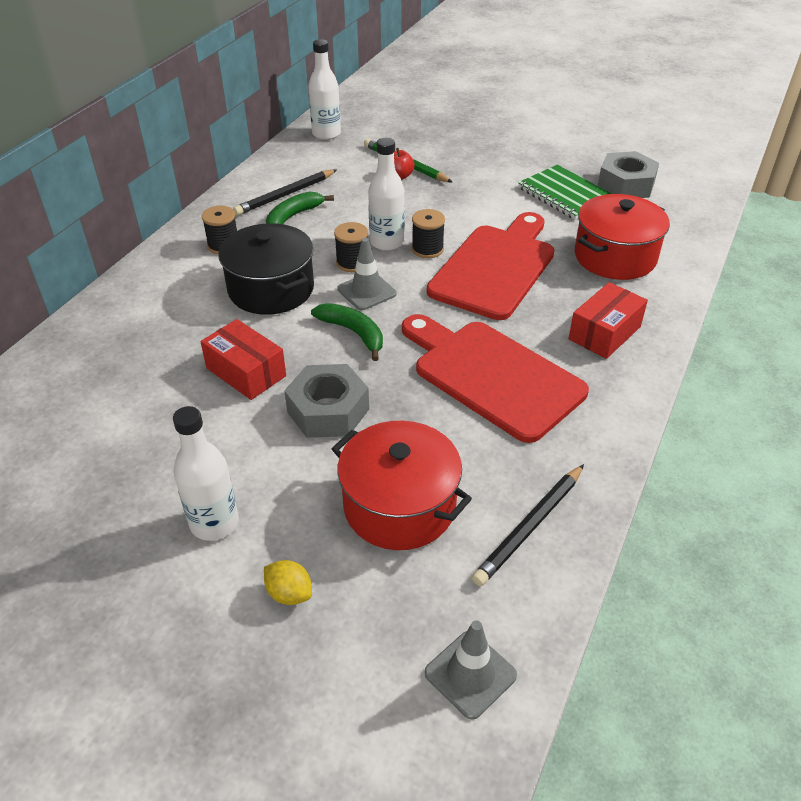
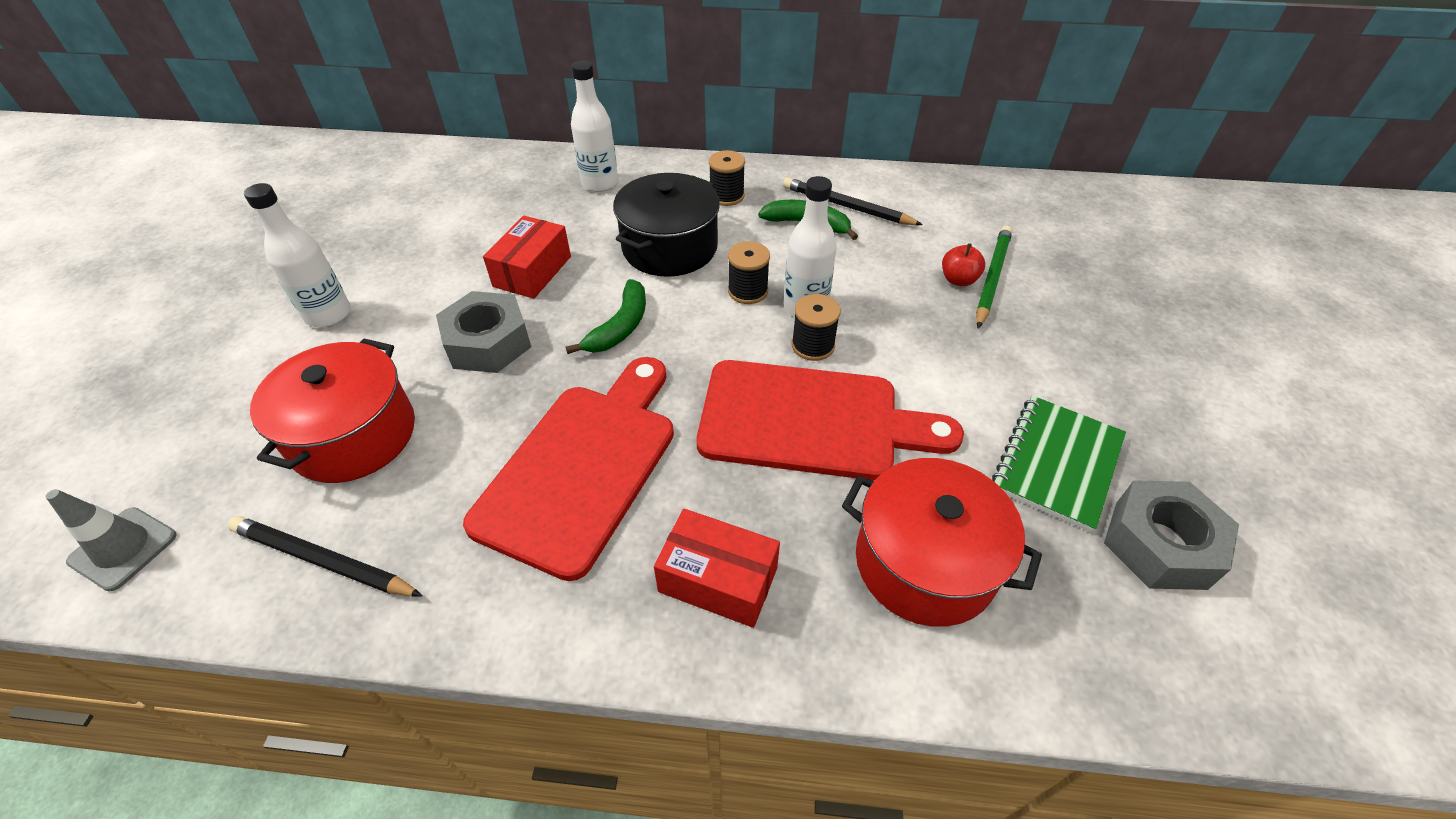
camera: 70 degrees right, 5 degrees up
yellow lemon [264,560,312,605] -> none
white bottle [308,39,341,140] -> white bottle moved to [571,61,618,192]
grey traffic cone [337,238,397,310] -> none

